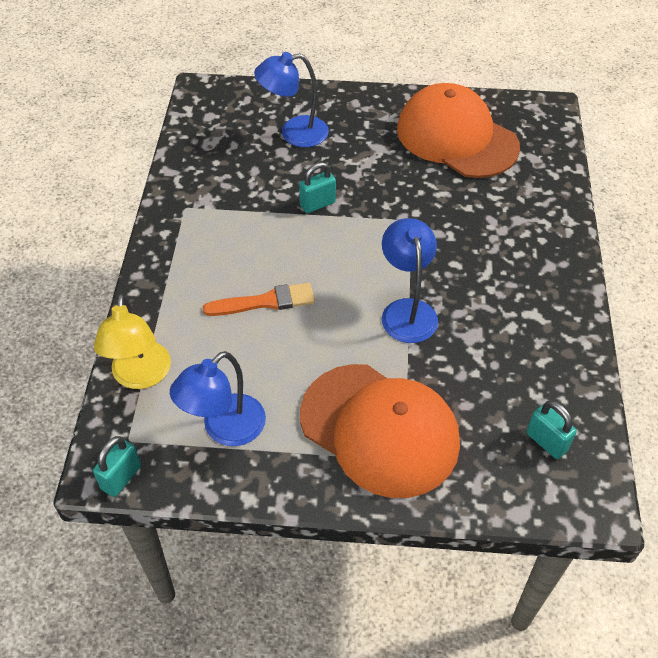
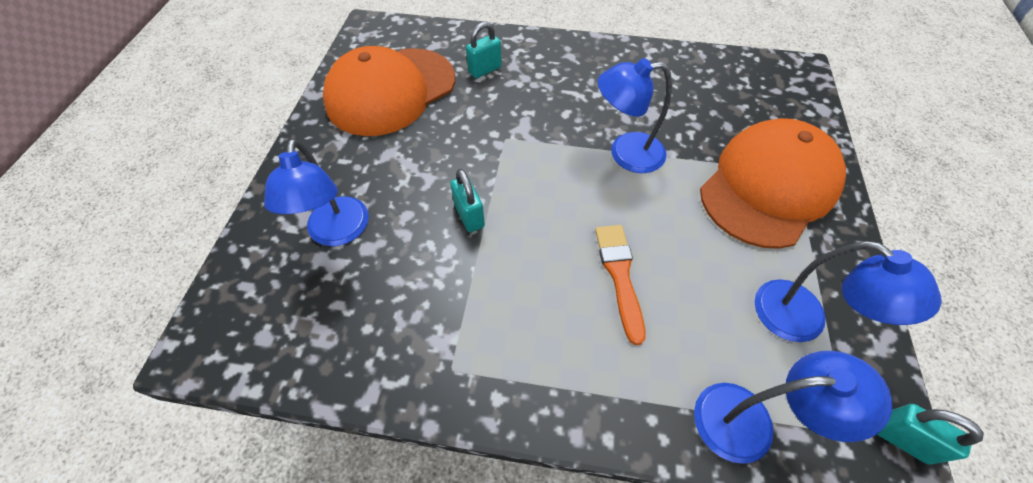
camera: 85 degrees left, 5 degrees up
yellow lamp [94,294,171,389] -> blue lamp [694,351,892,464]
turquoise padlock [526,401,577,459] -> turquoise padlock moved to [466,22,502,78]

